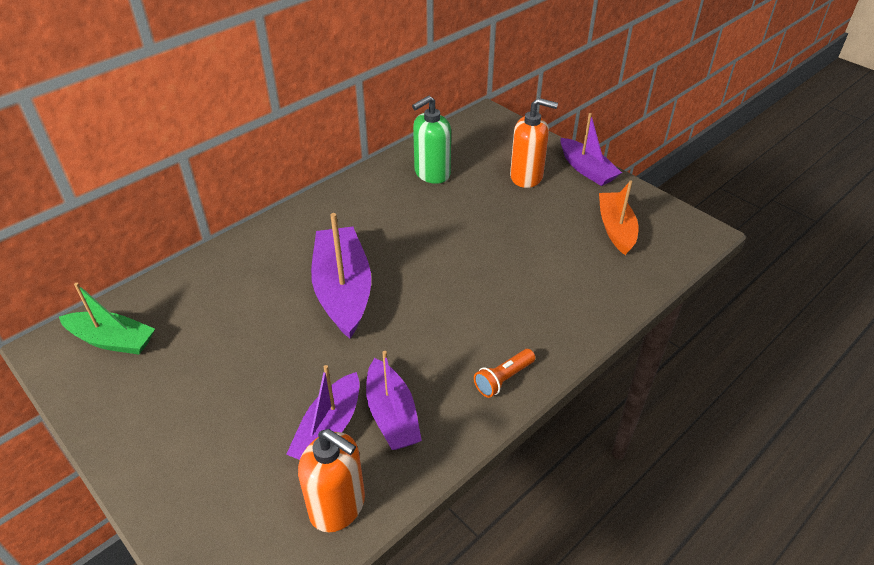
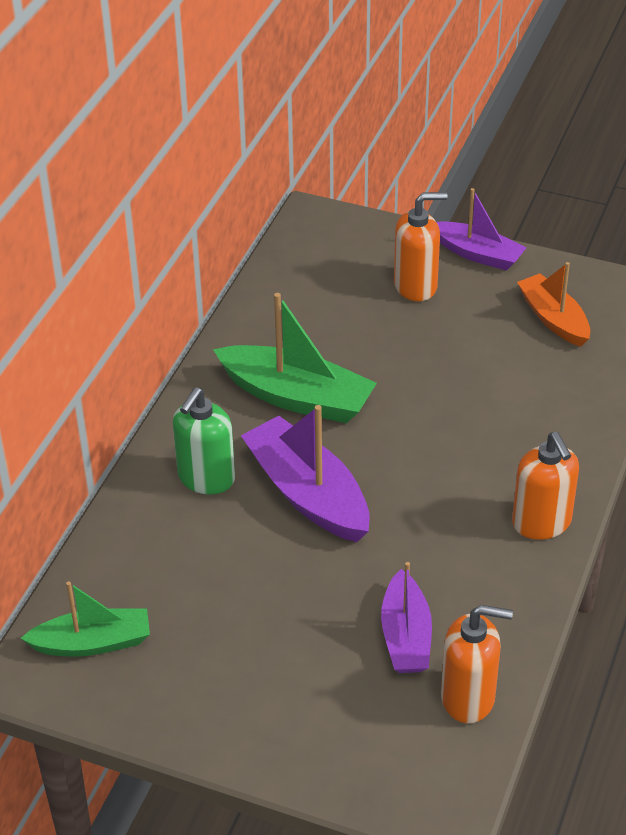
camera: 25 degrees left, 0 degrees up
purple boat [366,351,422,450] -> none
green soap dispenser [412,95,451,184] -> green soap dispenser moved to [173,387,235,494]
orange flashlight [474,349,535,398] -> orange soap dispenser [512,432,579,540]
none -> green boat [213,293,377,423]

